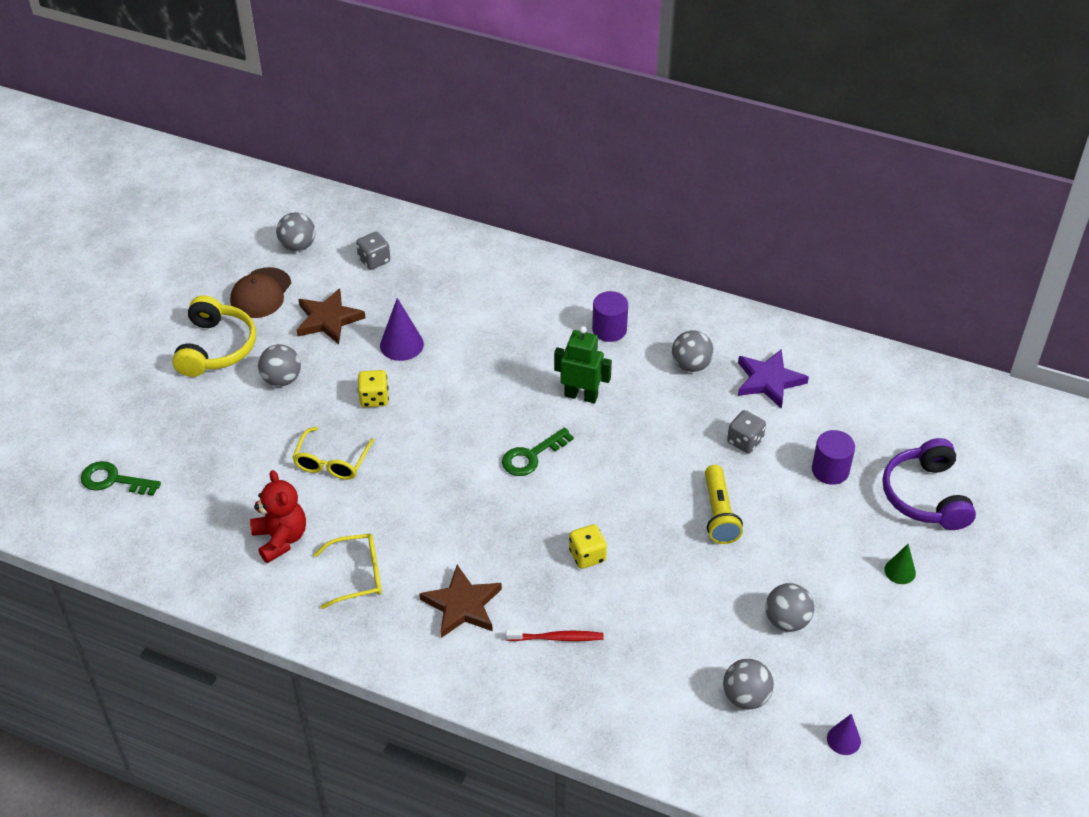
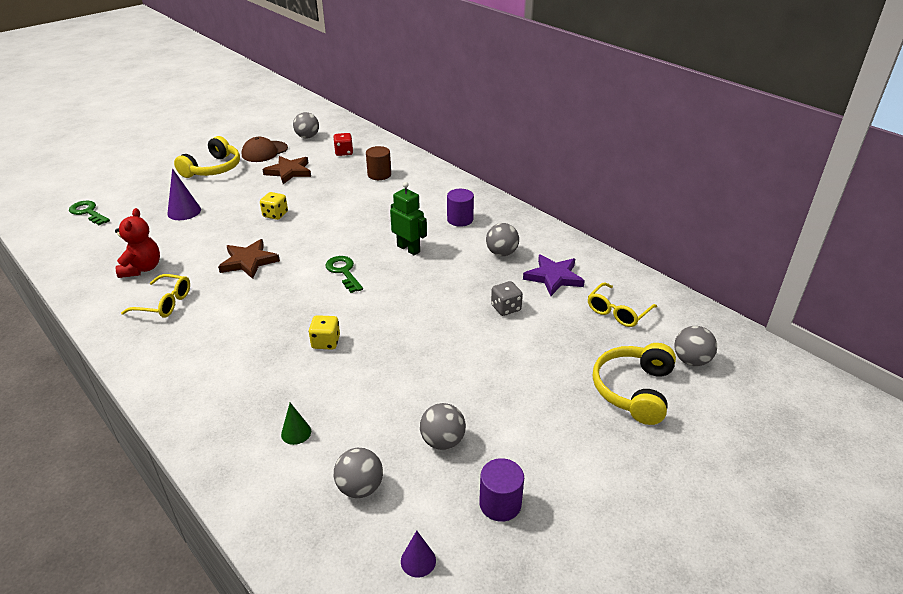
camera: 25 degrees right, 10 degrees down
grey ball [258,344,301,387] -> grey ball moved to [674,326,717,366]
yellow glasses [292,427,374,480] -> yellow glasses moved to [588,282,657,327]
grey dice [356,232,390,270] -> red dice [333,133,353,156]
purple cone [380,298,424,361] -> purple cone moved to [167,168,201,220]
brown star [419,565,502,638] -> brown star moved to [218,239,280,279]
green key [502,428,574,476] -> green key turned 75 degrees clockwise [325,256,363,293]
red toothbrush [506,629,604,641] -> none
yellow flashlight [705,465,743,544] -> none
purple cylinder [812,430,855,485] -> purple cylinder moved to [479,458,524,522]
purple headphones [882,438,976,530] -> yellow headphones [593,343,676,425]
green cone [884,544,916,584] -> green cone moved to [281,403,311,445]
none -> brown cylinder [366,146,391,180]

